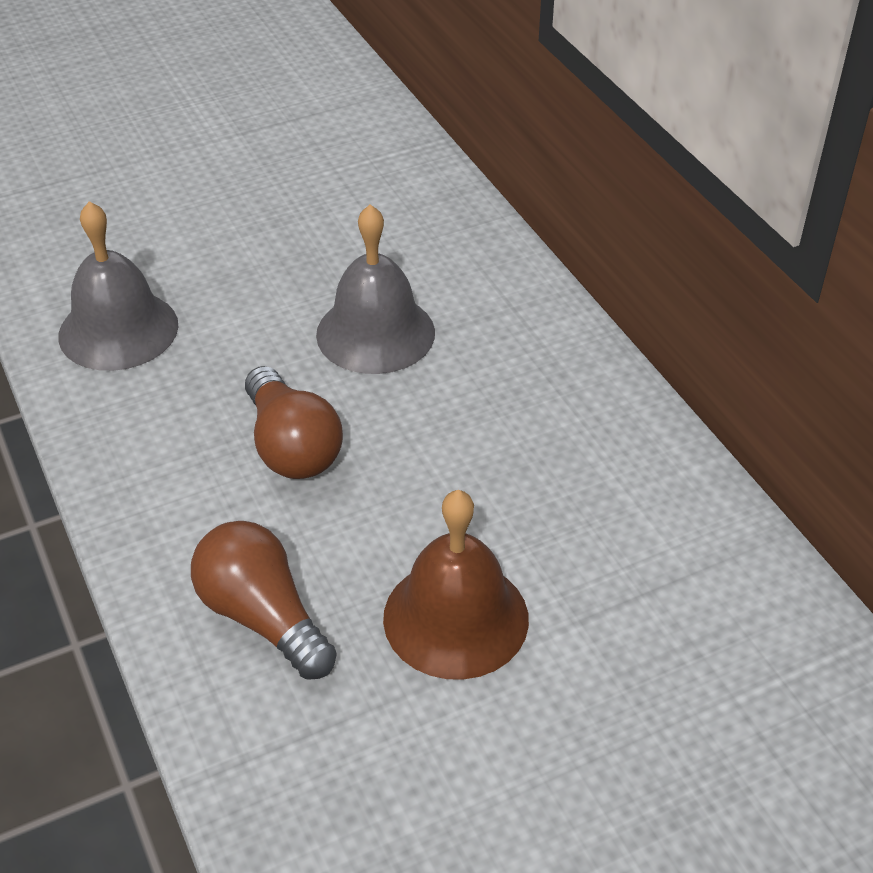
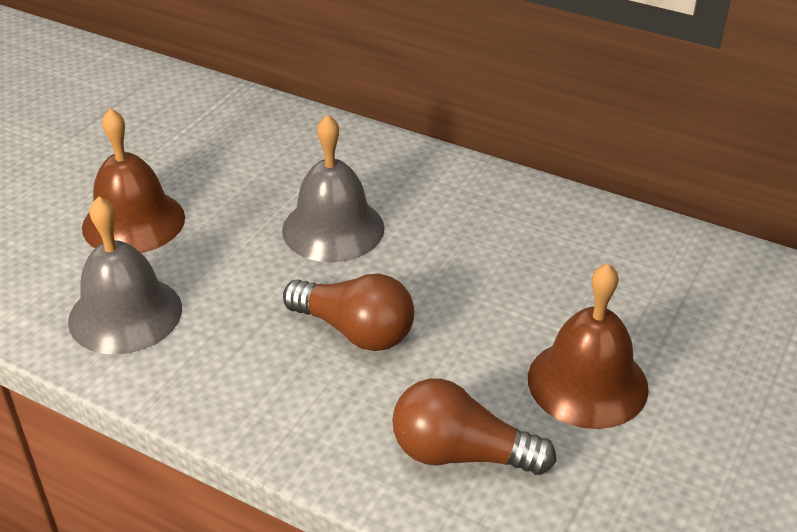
camera: 35 degrees left, 5 degrees down
none -> brown bell [82,108,185,253]

